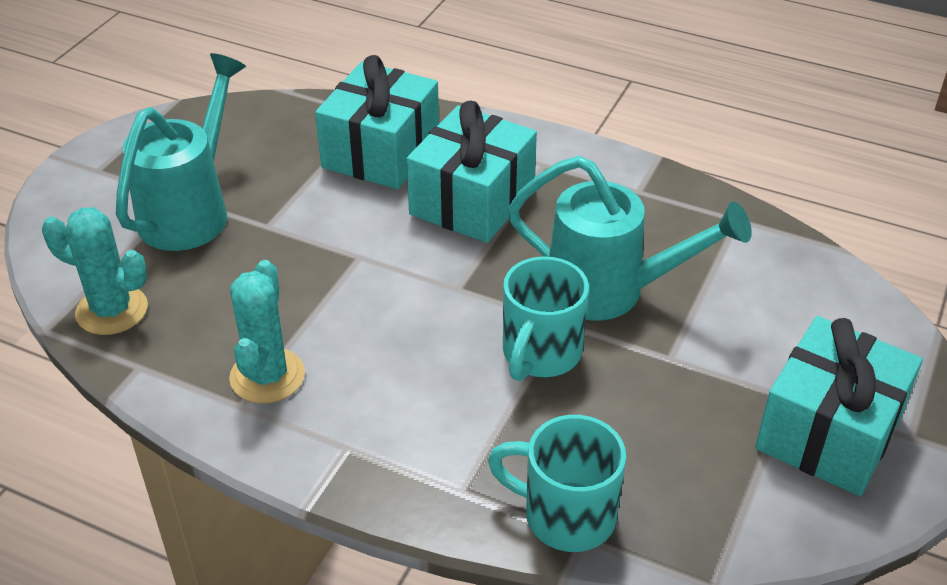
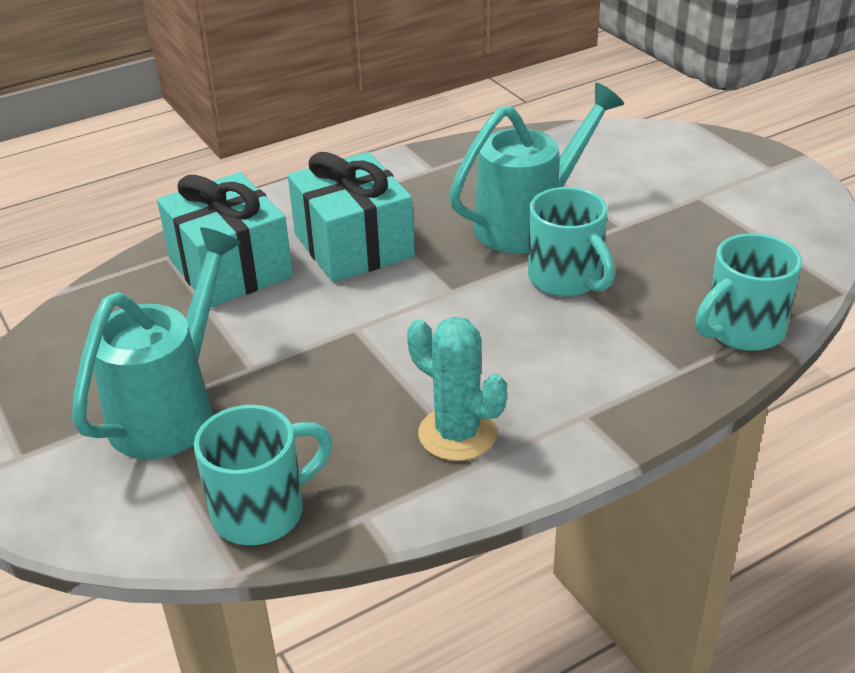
camera: 55 degrees left, 5 degrees down
turquoise cactus [42,207,148,335] -> turquoise mug [194,405,333,545]
turquoise watering can [116,53,246,251] -> turquoise watering can turned 60 degrees clockwise [72,227,241,459]
turquoise gift [755,316,923,496] -> none

